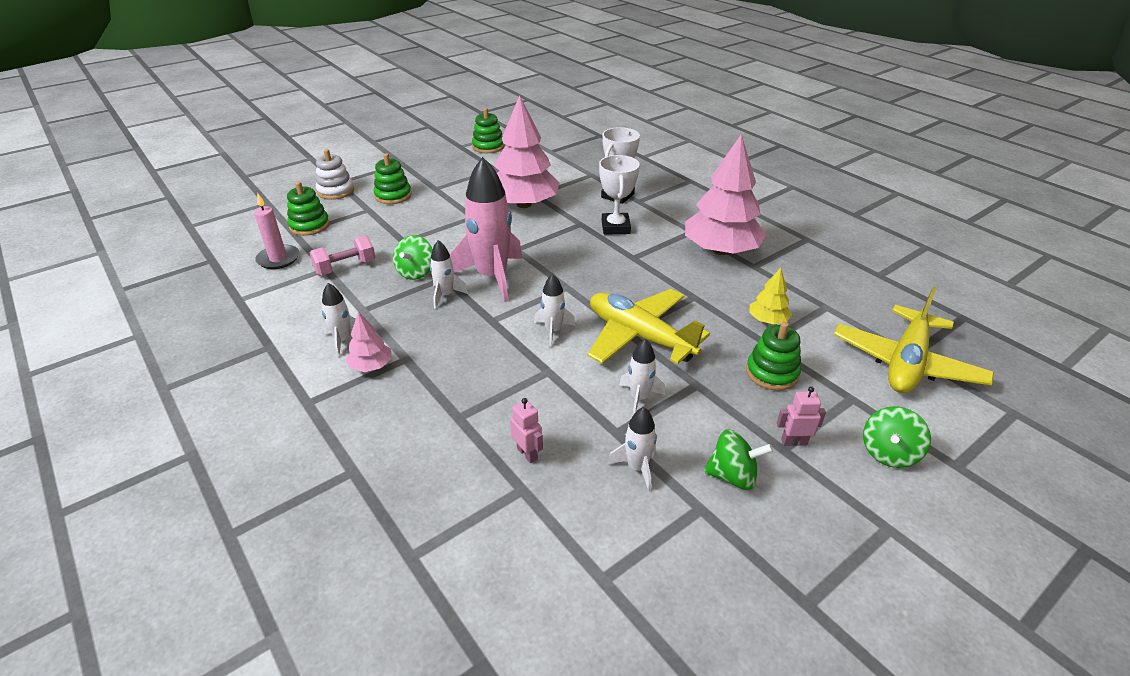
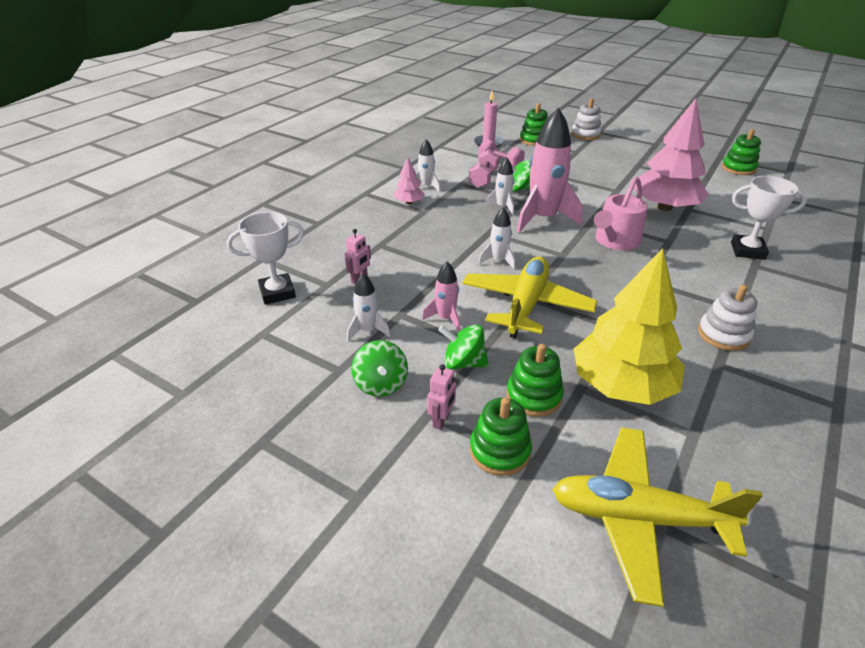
camera: 70 degrees right, 0 degrees up
green stacking toy [374,153,412,204] -> green stacking toy moved to [470,397,532,476]
white trophy [599,155,640,235] -> white trophy moved to [227,212,304,305]
white rocket [619,339,665,417] -> pink rocket [422,262,460,332]
pink tree [685,134,767,255] -> white stacking toy [698,284,757,351]
yellow tree [749,268,792,324] -> yellow tree [574,248,685,405], size x2.20
pink robot [777,386,826,446] -> pink robot turned 45 degrees clockwise [428,364,456,430]
green spinning top [863,406,931,468] -> green spinning top moved to [438,324,489,369]
none -> pink dumbbell [469,149,499,188]
none -> pink watering can [594,177,648,250]

